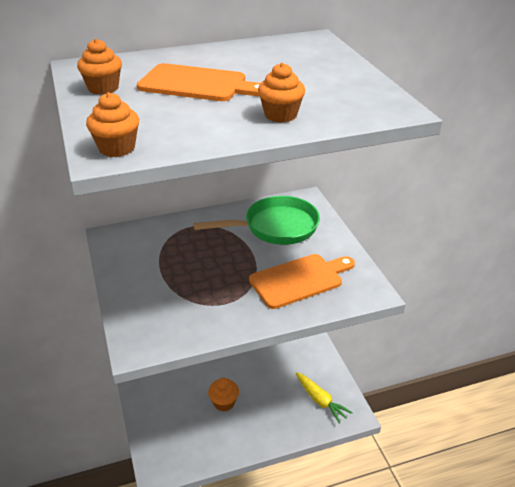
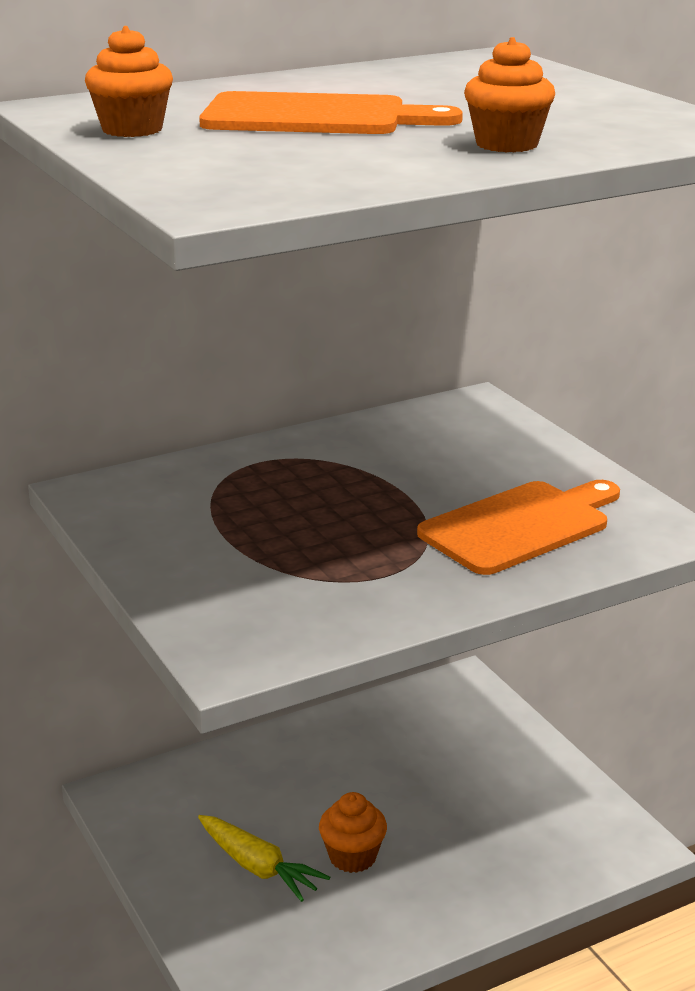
camera: 10 degrees left, 10 degrees down
orange cupcake [86,92,139,157] -> none
green pan [193,196,320,245] -> none
yellow carrot [296,372,353,424] -> yellow carrot moved to [198,815,330,902]

